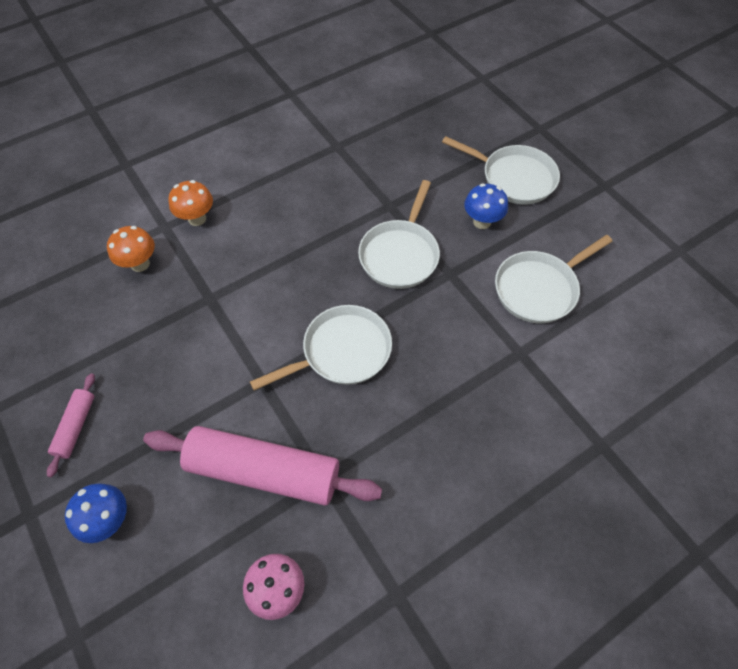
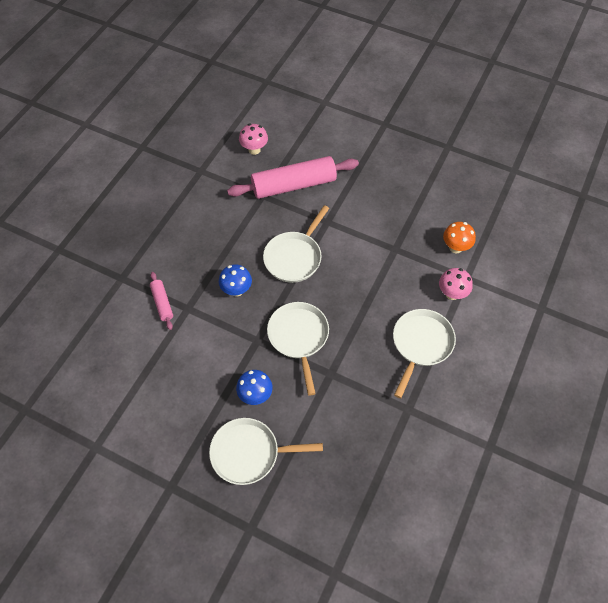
camera: 150 degrees right, 0 degrees up
pink rolling pin [47,373,95,477] -> pink rolling pin moved to [150,272,173,330]
blue mushroom [65,484,127,543] -> blue mushroom moved to [219,264,252,297]
orange mushroom [168,180,213,226] -> pink mushroom [439,268,473,300]
white pan [495,235,612,323] -> white pan moved to [393,309,456,399]

